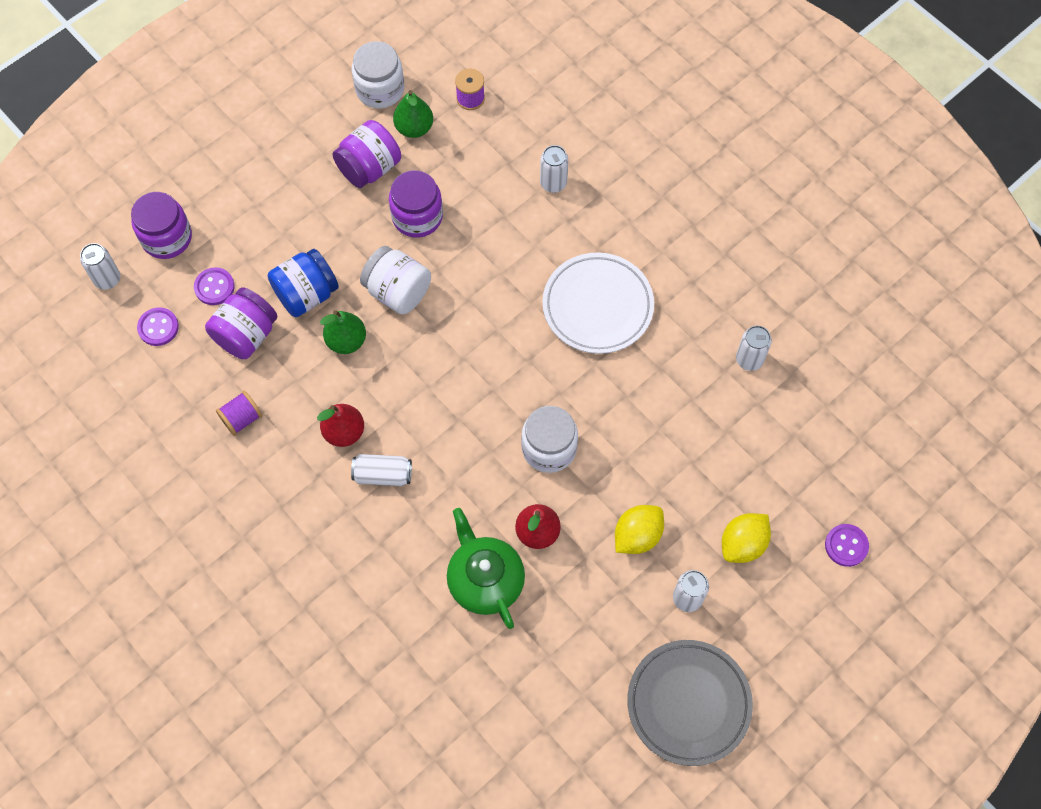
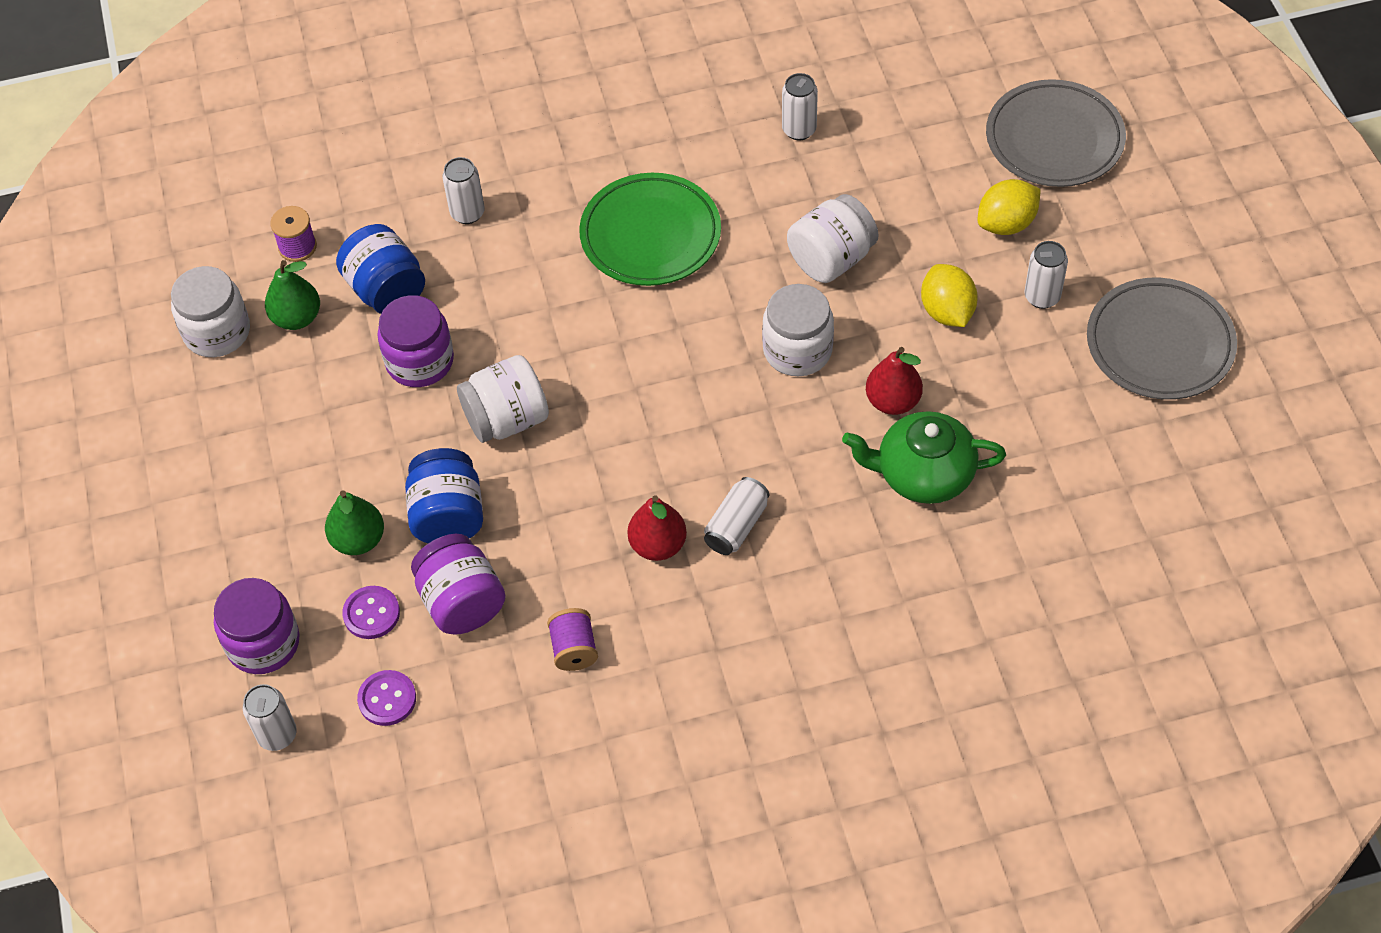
camera: 60 degrees left, 10 degrees down
green pear [320,310,366,354] -> green pear moved to [325,490,384,555]
purple jar [332,120,401,188] -> none
white plate [542,253,654,354] -> green plate [579,173,721,286]
yellow lemon [722,513,771,563] -> yellow lemon turned 75 degrees clockwise [978,179,1040,235]
purple button [825,524,869,567] -> grey plate [986,79,1126,187]
none -> blue jar [336,224,425,314]
none -> white jar [787,194,879,283]

